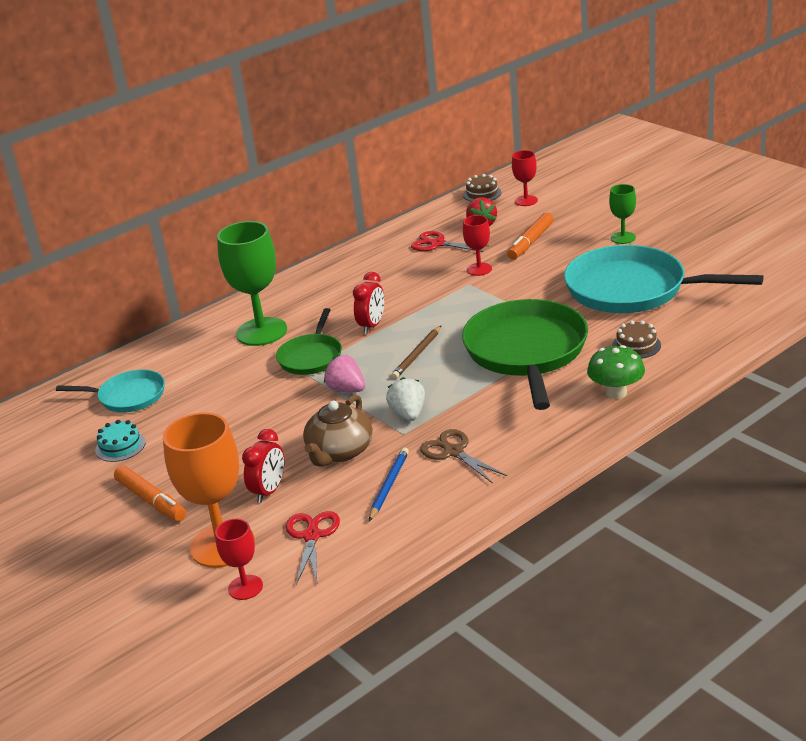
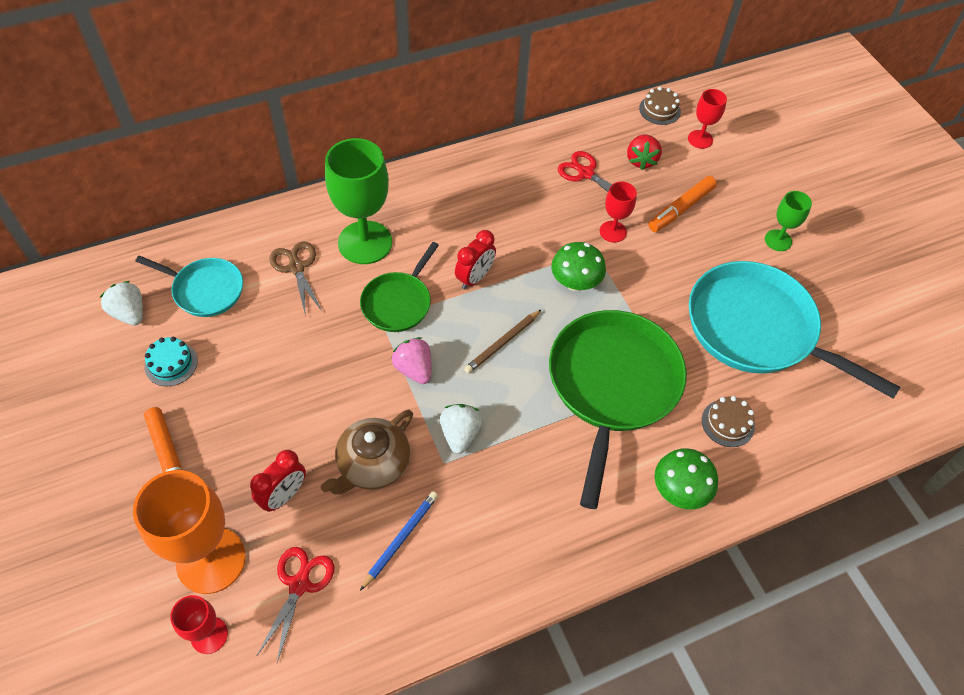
camera: 10 degrees right, 25 degrees up
brown scissors [420,429,507,484] -> brown scissors moved to [269,242,322,317]
none -> white strawberry [100,281,143,326]
none -> green mushroom [551,242,606,291]

